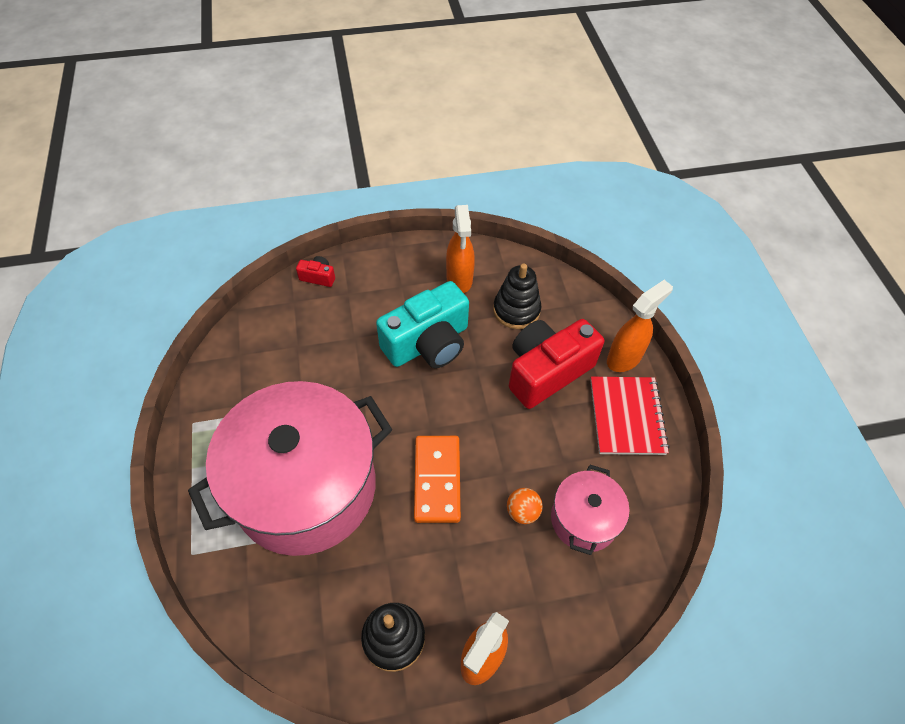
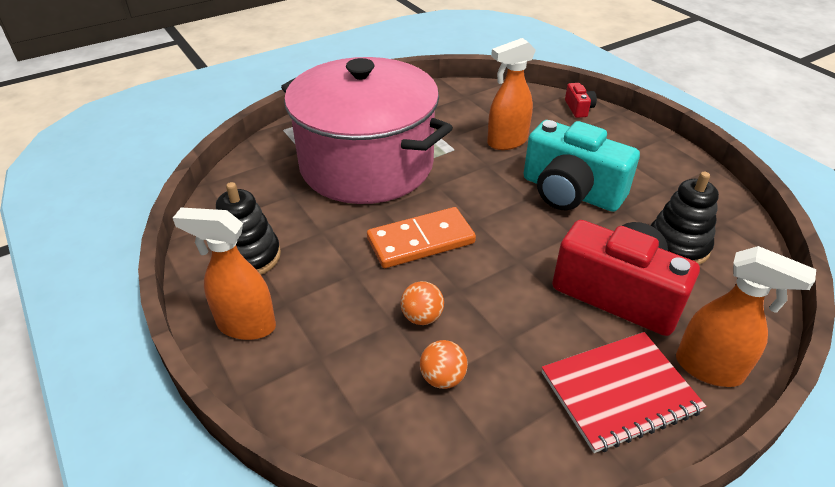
camera: 70 degrees right, 15 degrees down
orange spray bottle [446,205,475,293] -> orange spray bottle moved to [487,38,536,150]
pink pot [551,465,630,555] -> orange ball [420,340,468,389]

